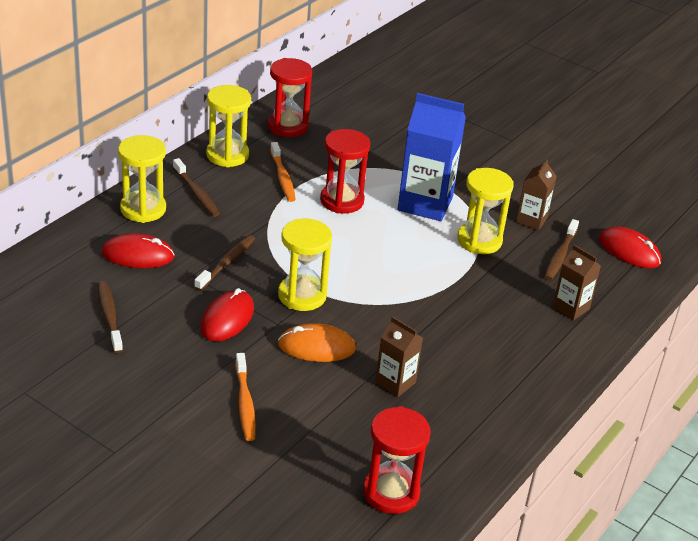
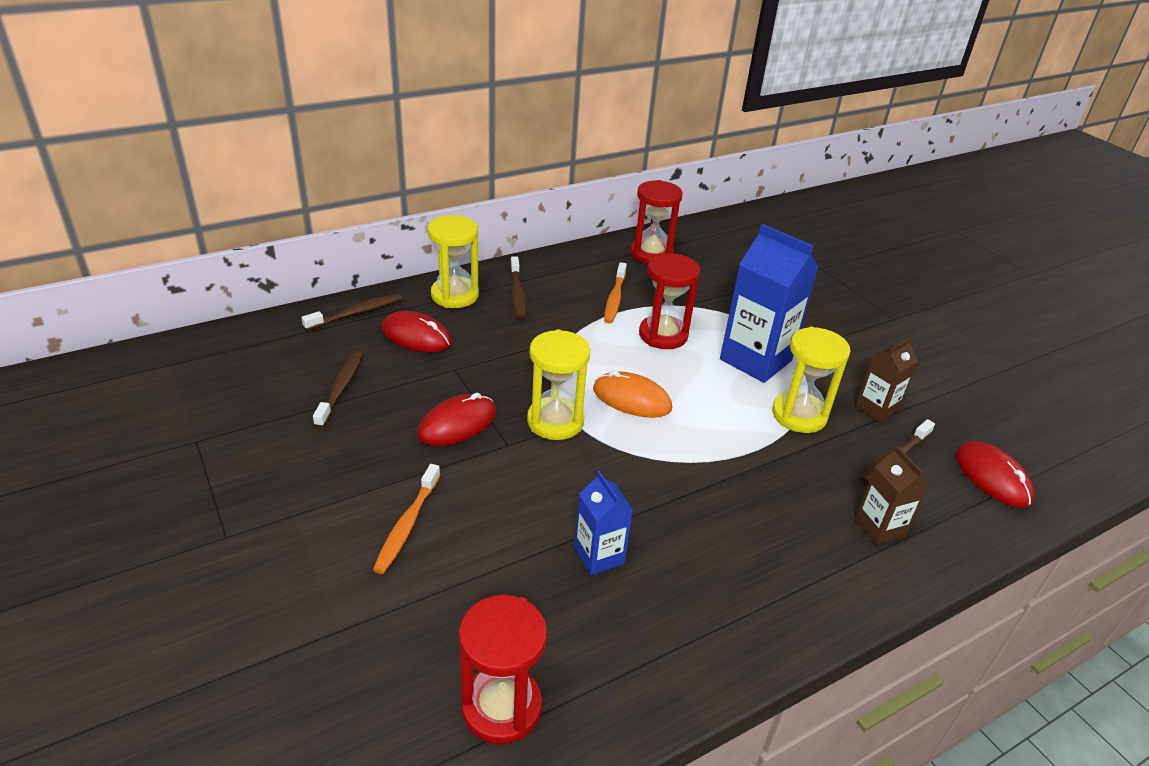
camera: 25 degrees right, 0 degrees up
brown toothbrush [194,235,255,291] -> brown toothbrush moved to [301,294,402,331]
yellow hourglass [206,85,251,167] -> none
orange mouse [278,323,356,362] -> orange mouse moved to [593,371,672,418]
brown carton [375,316,423,397] -> blue carton [574,471,633,576]

